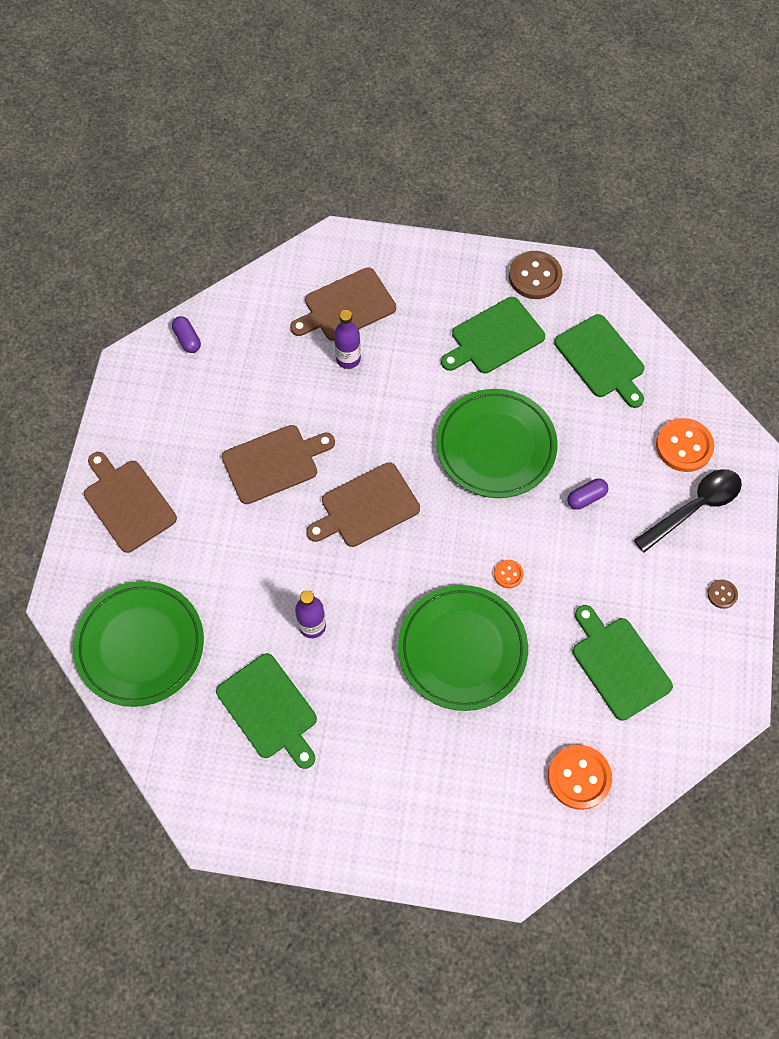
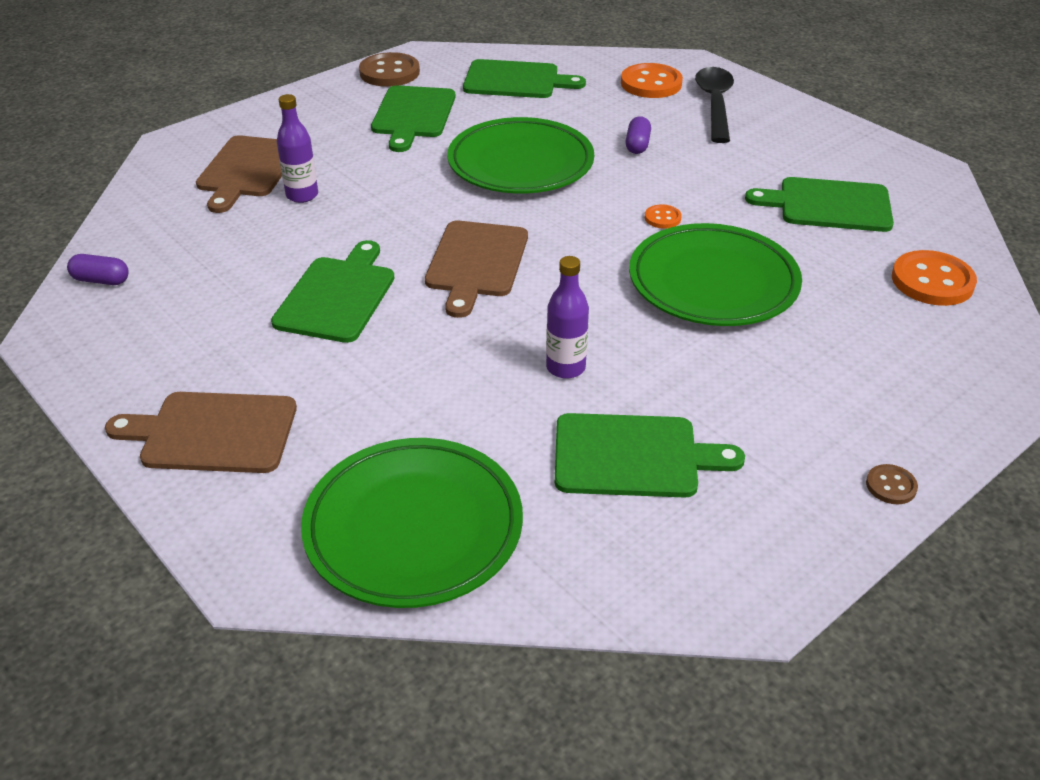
camera: 50 degrees left, 25 degrees down
brown cutting board [222,425,335,504] -> green cutting board [271,240,395,343]
brown button [707,579,738,609] -> brown button moved to [866,464,918,504]

